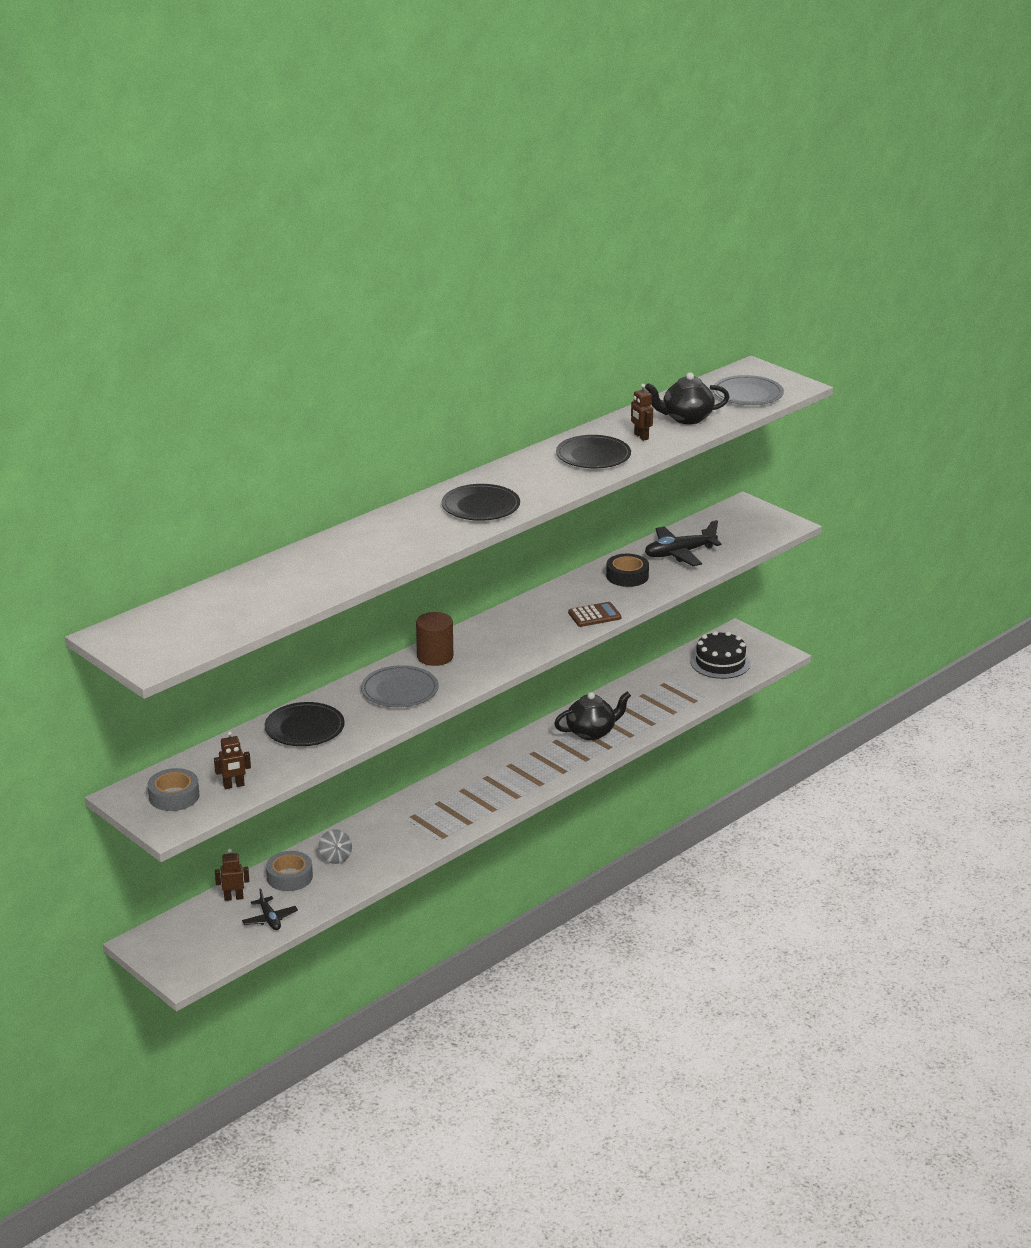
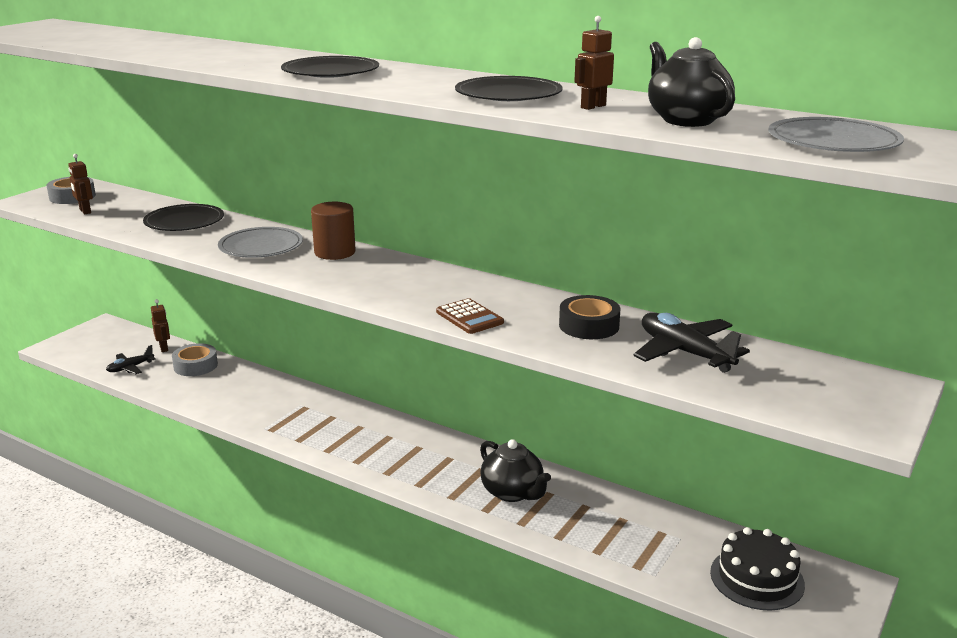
camera: 75 degrees right, 5 degrees down
grey spinning top [318,829,352,864] -> none

